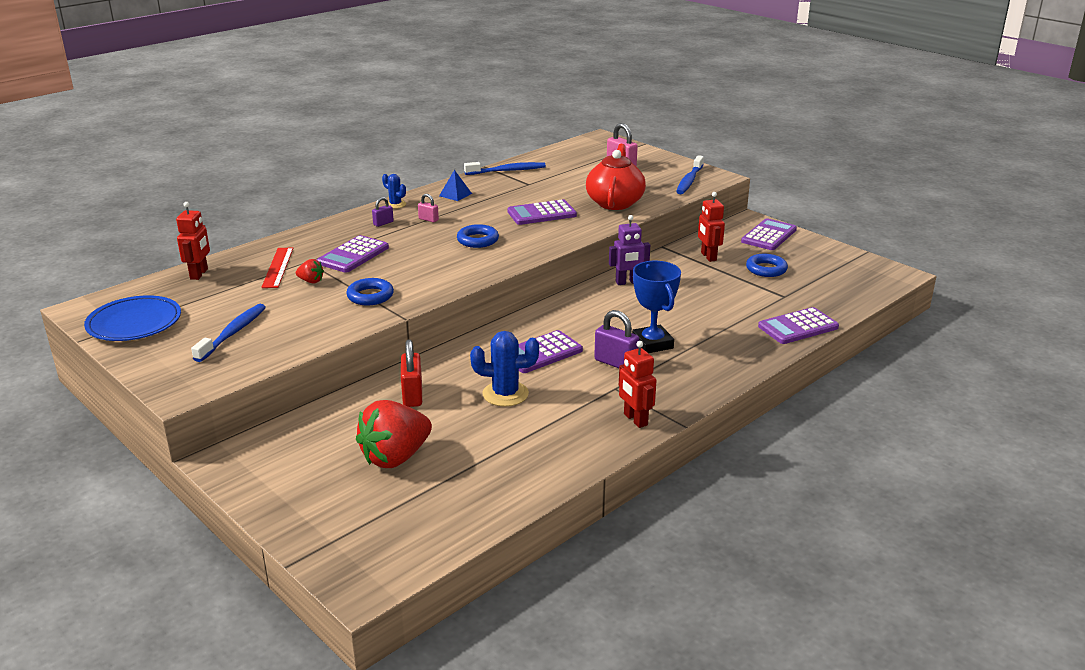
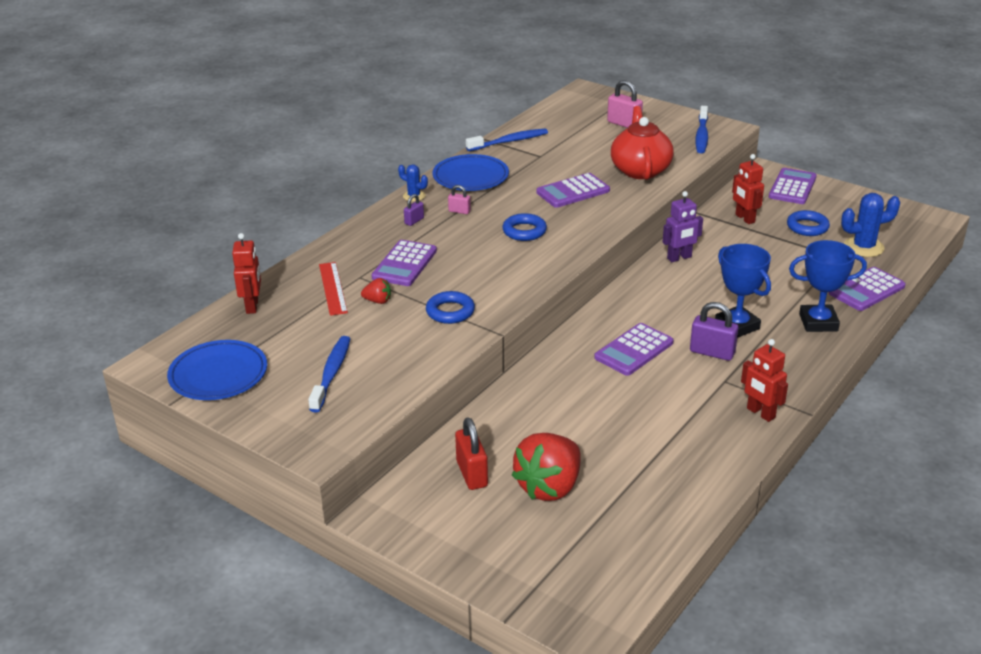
camera: 10 degrees left, 5 degrees up
red padlock [401,339,422,407] -> red padlock moved to [455,418,488,490]
blue pyramid [439,170,472,201] -> blue plate [432,154,509,191]
blue cactus [470,331,539,407] -> blue cactus moved to [841,193,900,257]
none -> blue trophy [789,240,867,332]

